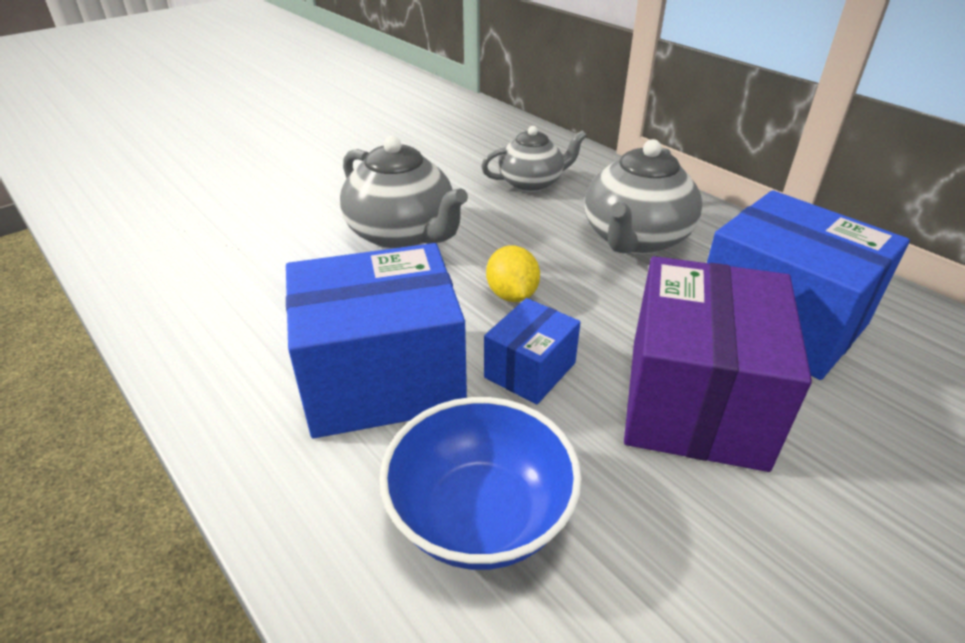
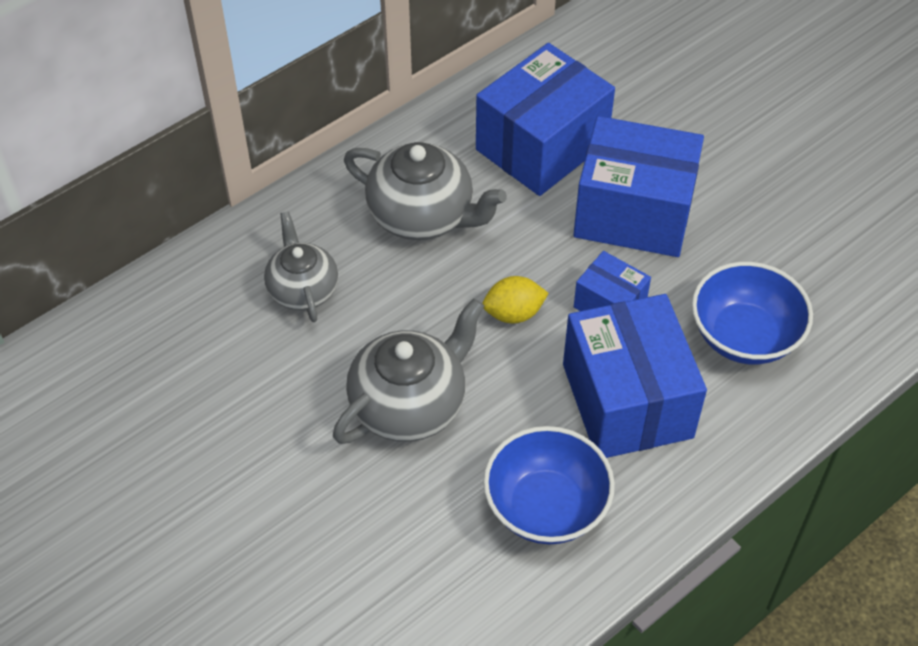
camera: 90 degrees left, 15 degrees up
purple box [624,256,812,472] -> blue box [573,116,704,257]
none -> blue bowl [483,426,615,544]

